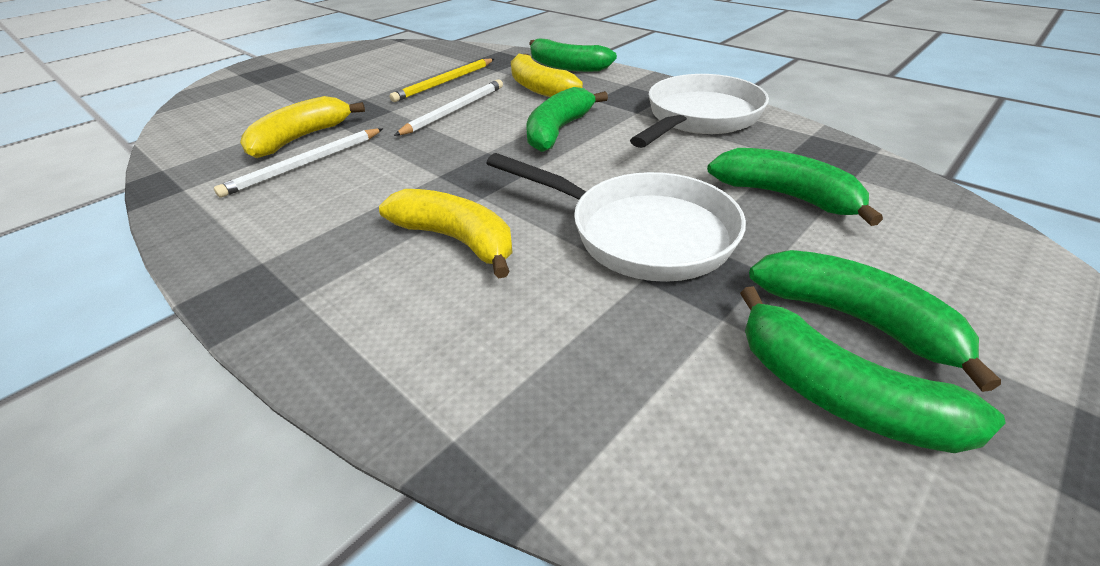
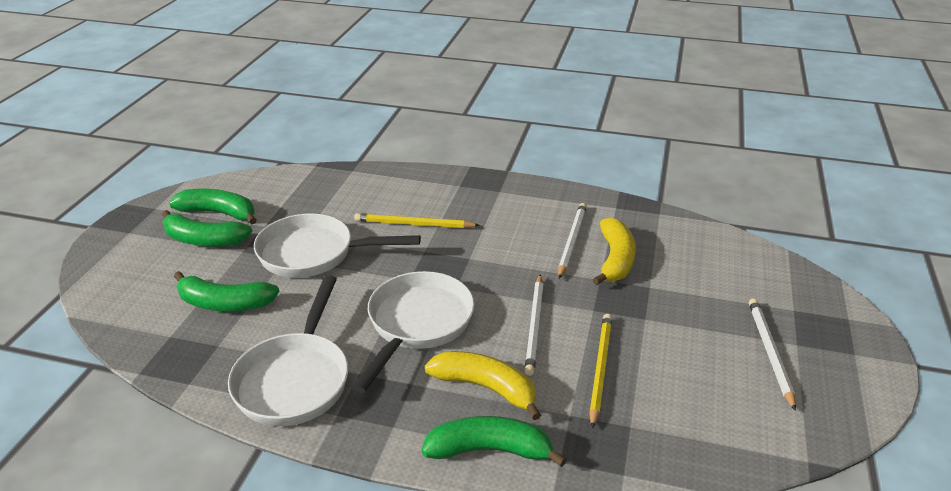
camera: 150 degrees right, 5 degrees down
yellow banana [379,189,512,278] -> yellow pencil [354,213,480,228]
green banana [526,87,608,152] -> white pan [351,271,475,393]
none -> white pencil [749,298,796,411]

